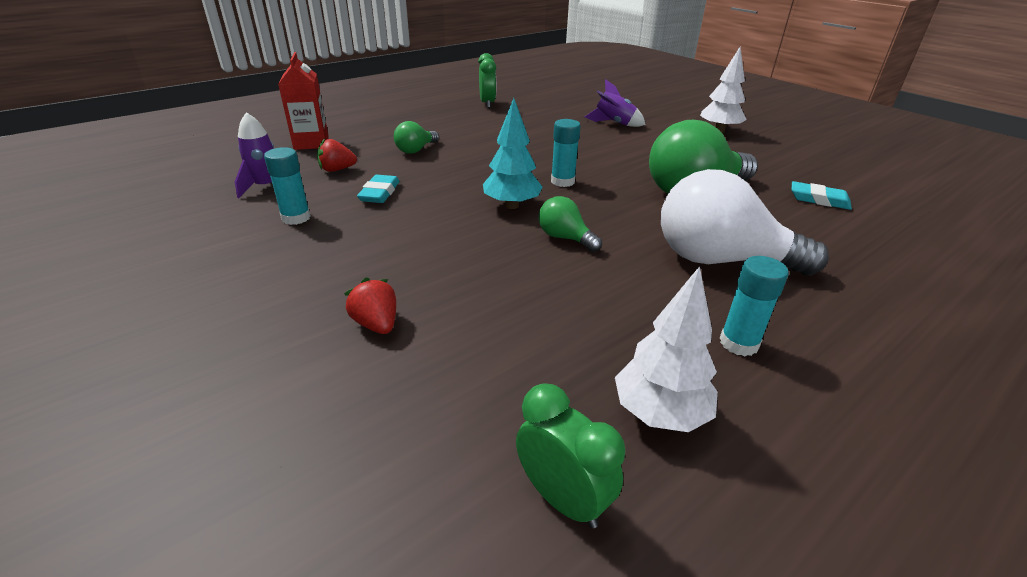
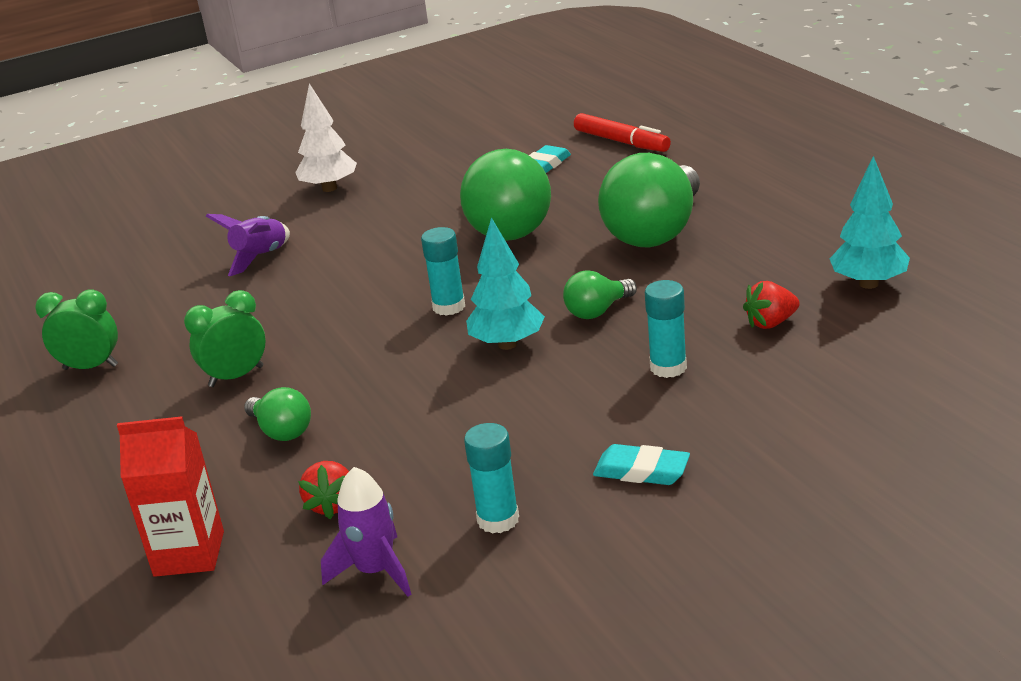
camera: 75 degrees left, 5 degrees down
red strawberry [344,278,396,334] -> red strawberry moved to [743,281,800,329]
turquoise eraser [357,175,400,203] -> turquoise eraser moved to [593,444,690,485]
green clock [516,384,625,529] -> green clock moved to [184,290,265,387]
white tree [615,266,718,432] -> turquoise tree [829,156,910,289]
white light bulb [661,169,829,275] -> green light bulb [598,153,700,247]
turquoise glue stick [720,256,789,356] -> turquoise glue stick moved to [645,280,687,378]
none -> red marker [574,113,671,152]

